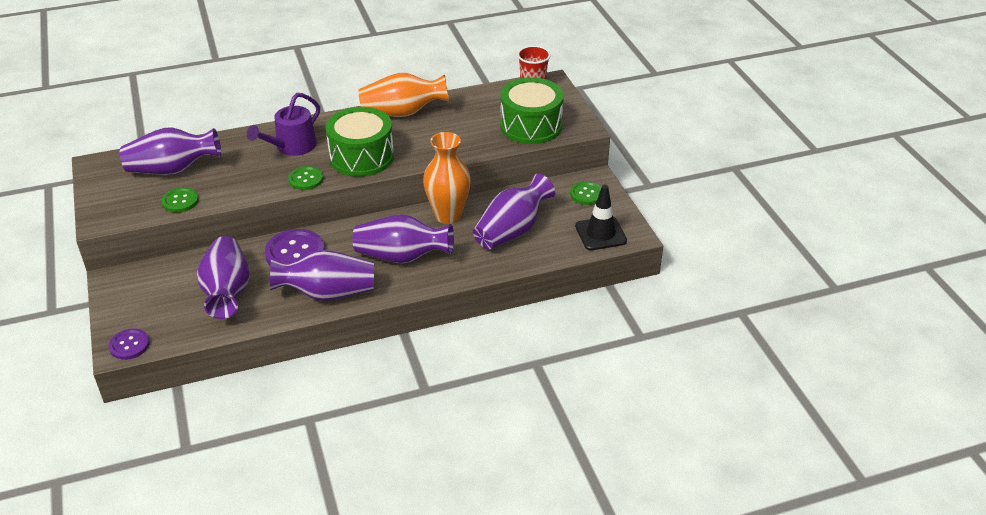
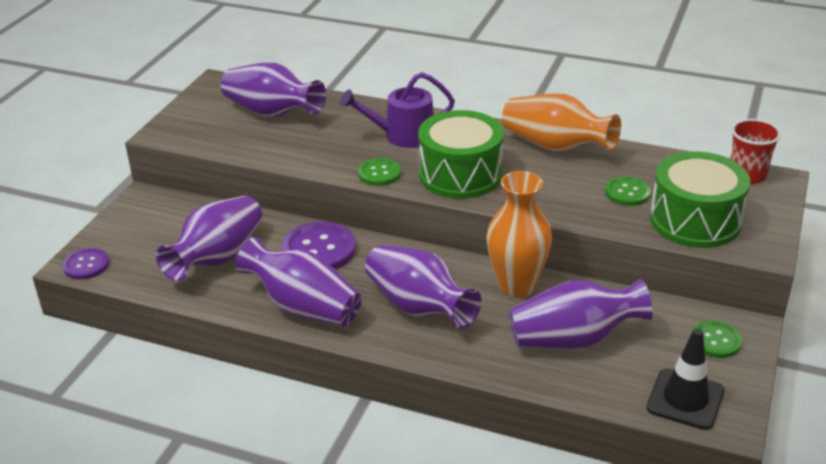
camera: 40 degrees right, 5 degrees down
green button [162,187,199,213] -> green button moved to [605,176,651,206]

